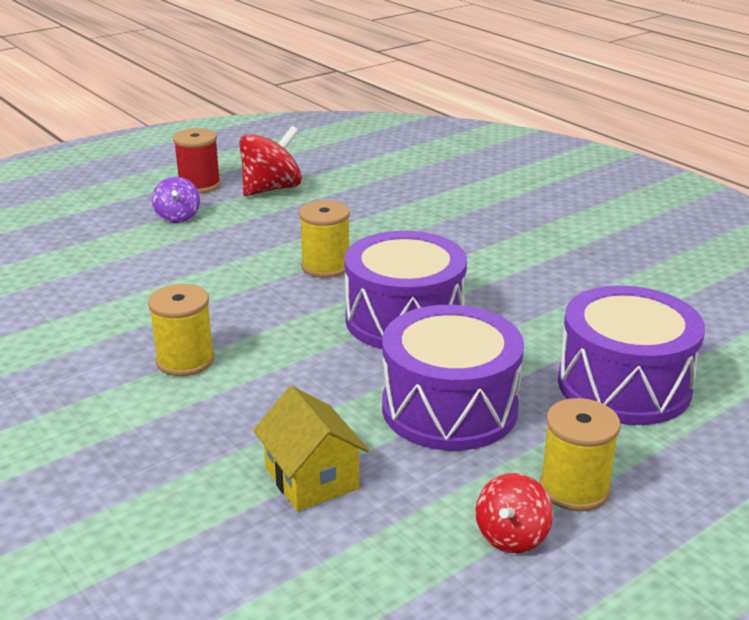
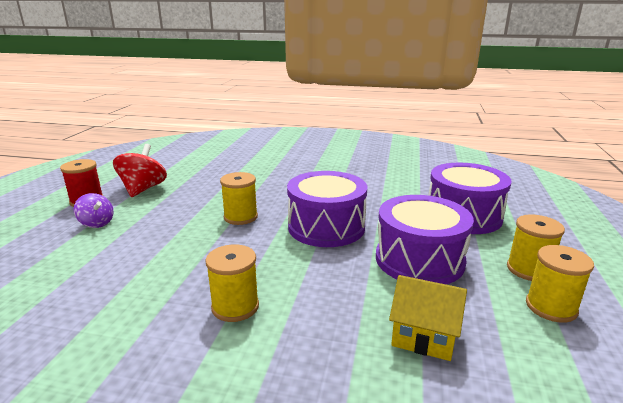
camera: 40 degrees left, 5 degrees down
red spinning top [476,473,553,553] -> yellow spool [526,245,594,323]

